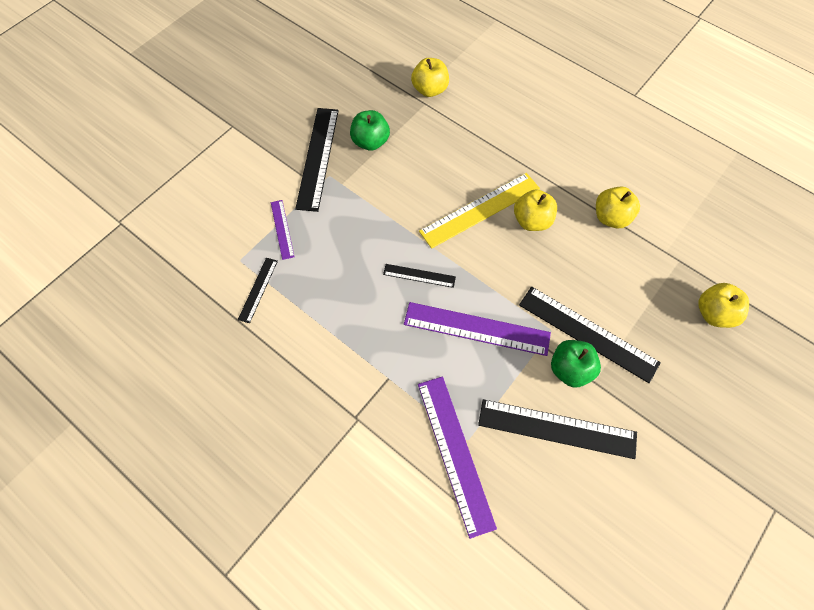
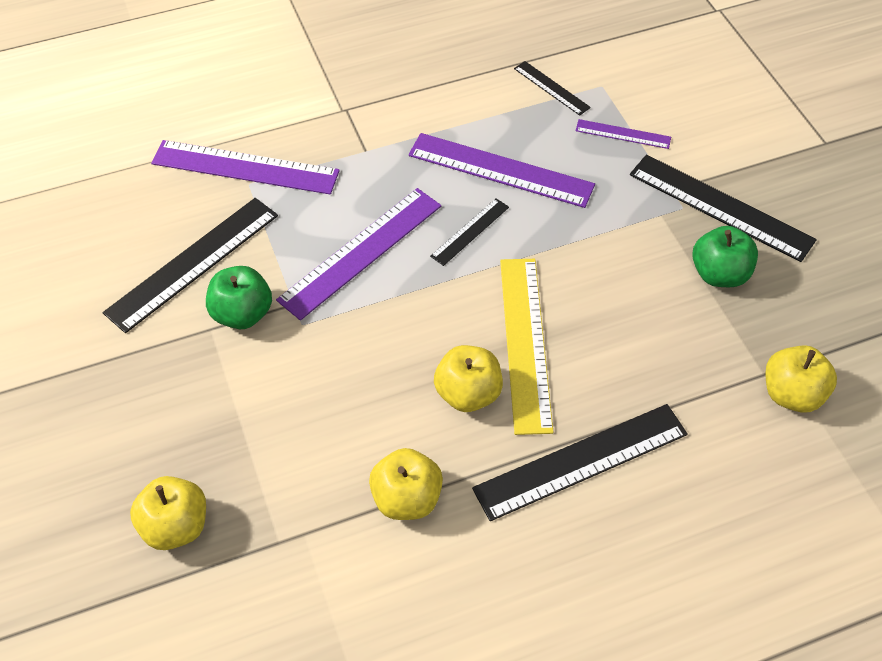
camera: 120 degrees right, 10 degrees down
black ruler [519,287,661,383] -> black ruler moved to [472,404,688,521]
none -> purple ruler [408,133,595,208]

